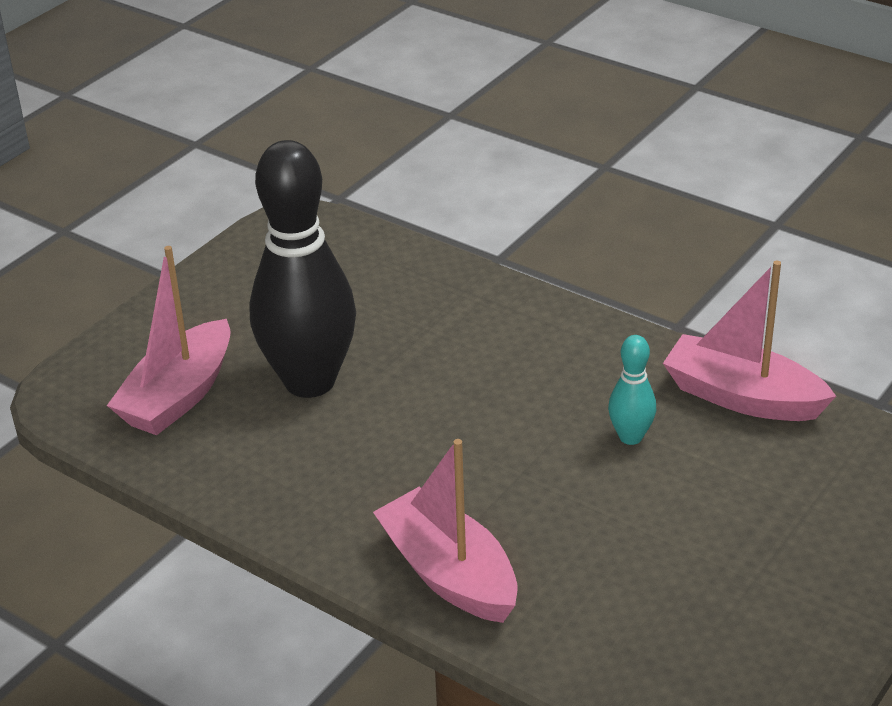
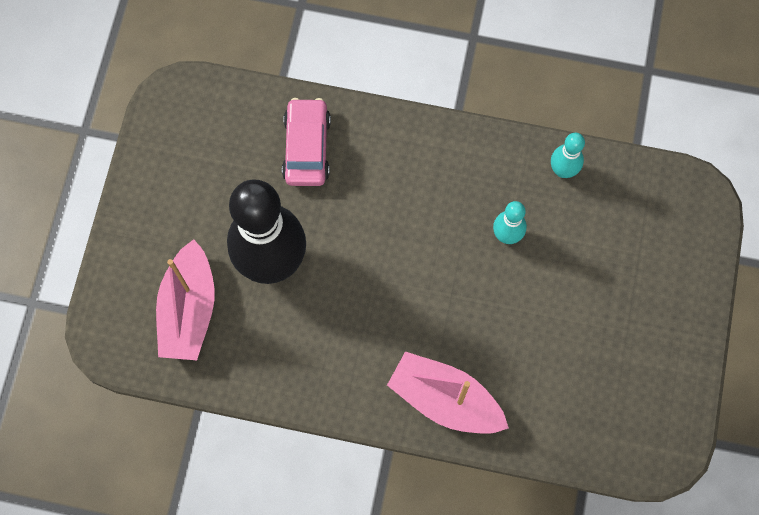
camera: 25 degrees left, 35 degrees up
pink boat [663,261,836,421] -> turquoise bowling pin [551,133,585,178]
none -> pink car [282,98,331,186]

